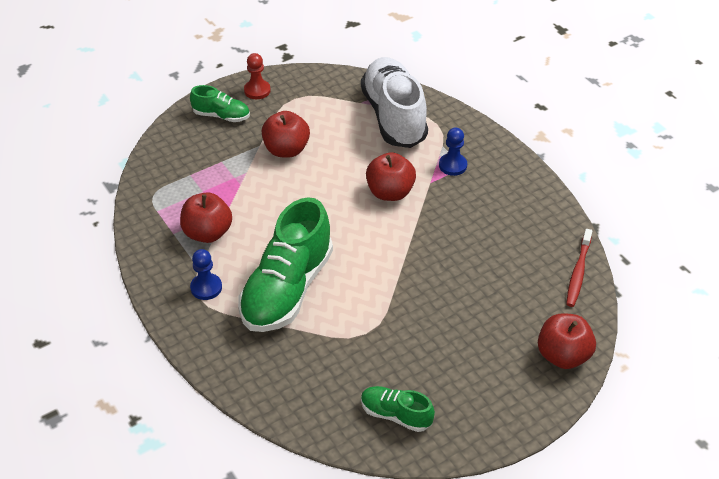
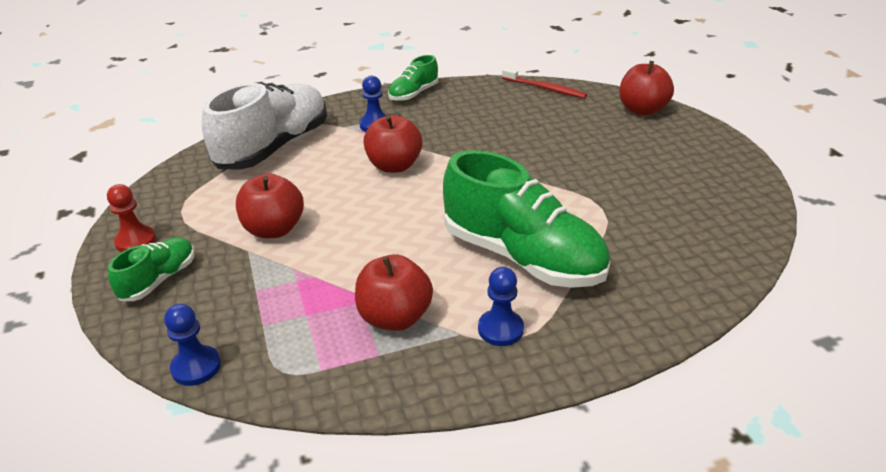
camera: 75 degrees left, 10 degrees down
white shoe [361,57,428,148] -> white shoe turned 120 degrees clockwise [202,82,327,170]
green shoe [361,386,435,432] -> green shoe moved to [388,55,439,101]
none -> blue pawn [164,304,221,386]

